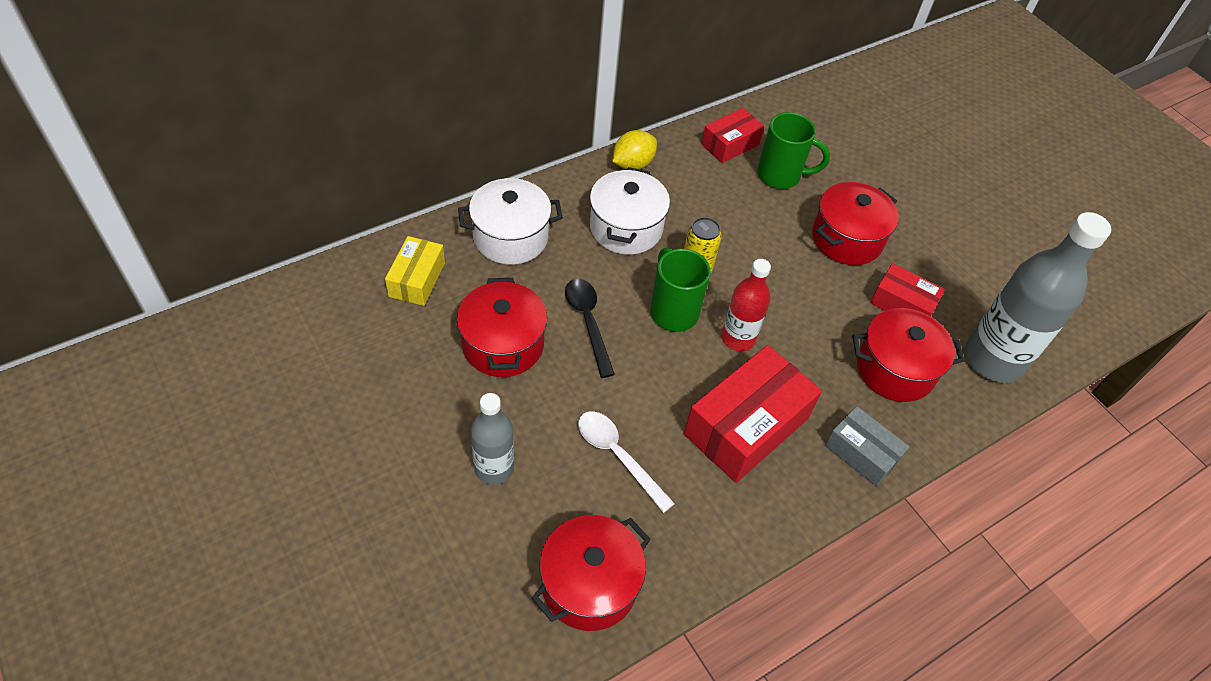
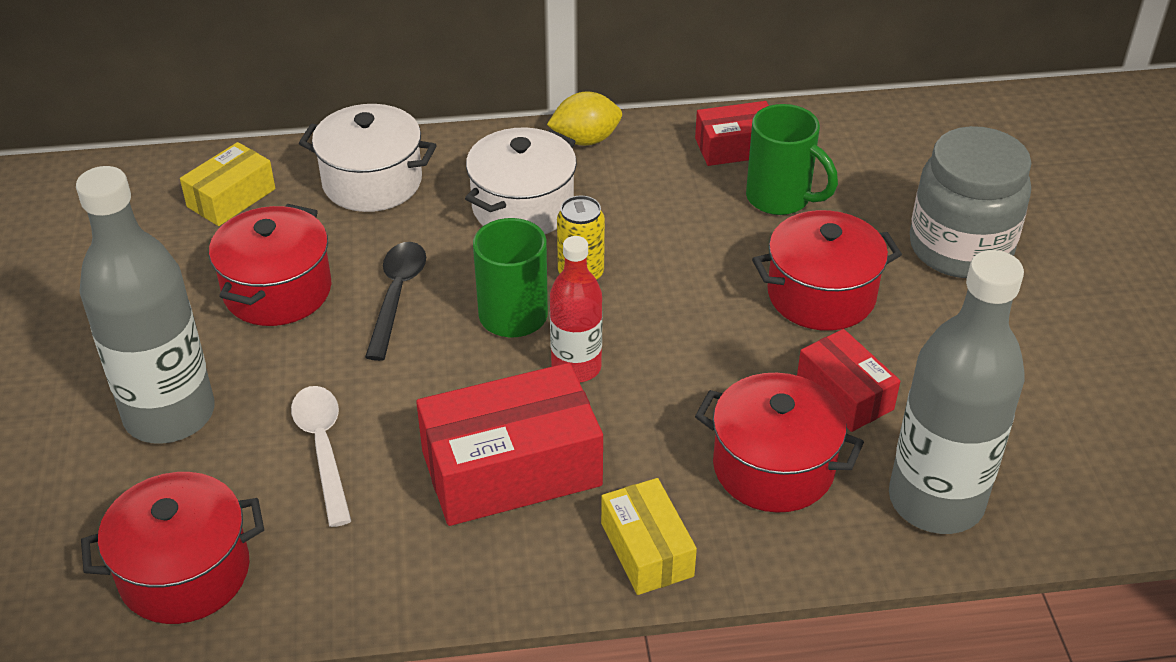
camera: 30 degrees right, 10 degrees down
grey bottle [471,393,514,485] -> grey bottle [76,166,214,444], size x1.76
grey box [825,406,909,487] -> yellow box [601,478,697,595]
none -> grey jar [910,126,1032,278]

